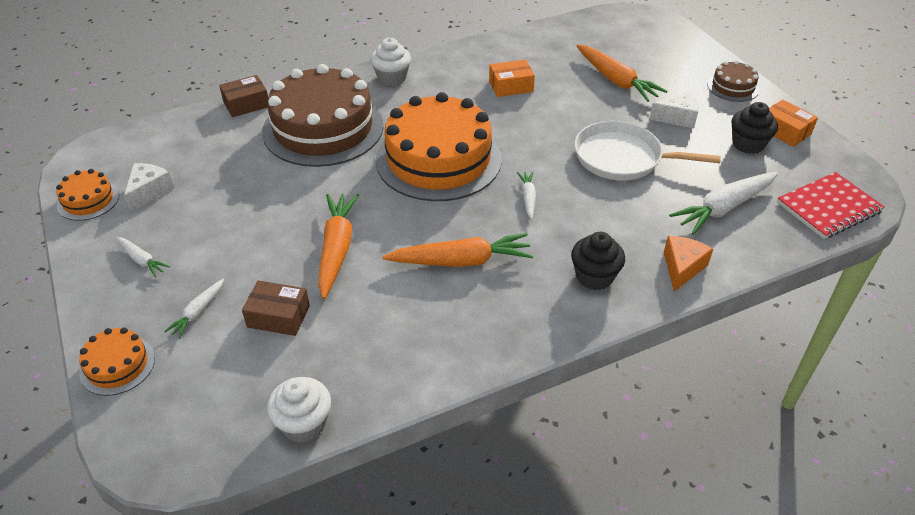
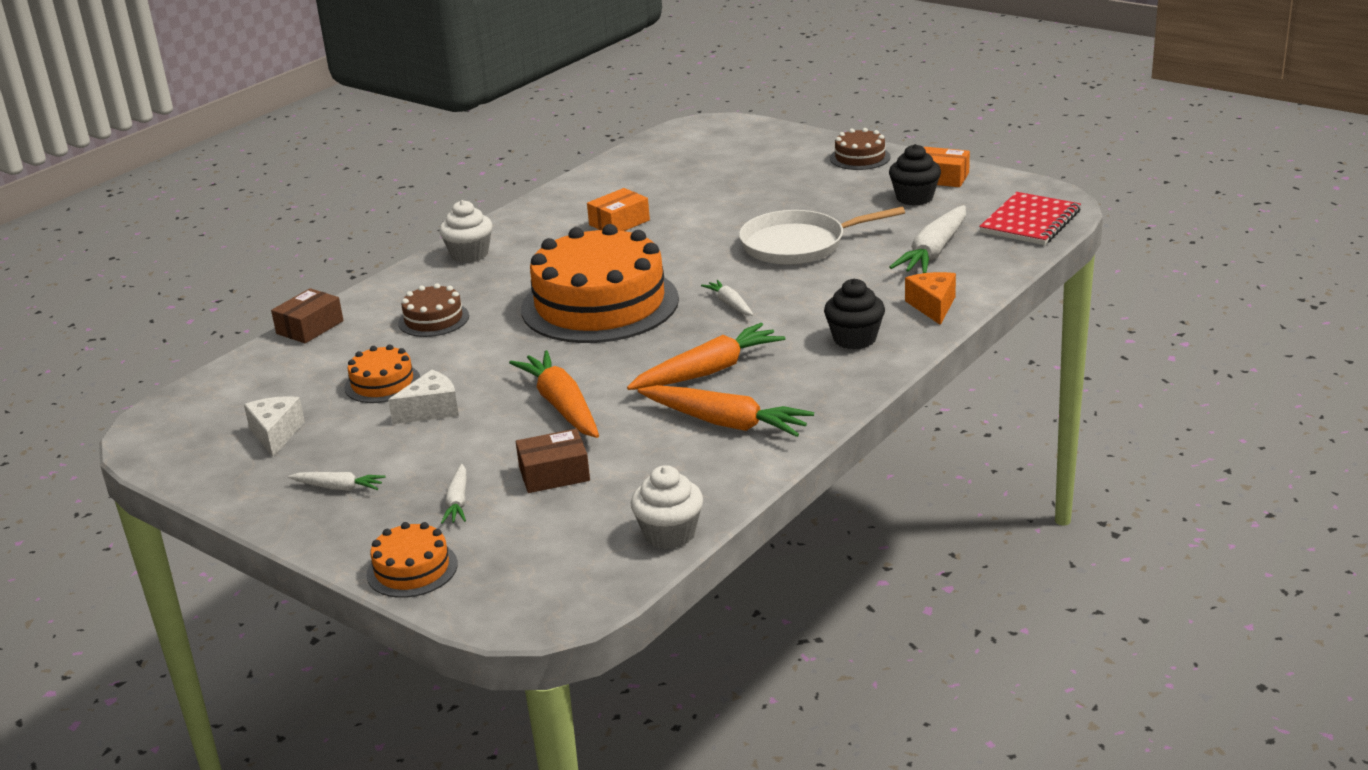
camera: 25 degrees left, 15 degrees down
orange cake [56,169,119,221] -> orange cake moved to [344,344,420,403]
brown cake [262,64,383,167] -> brown cake [398,283,469,337], size x0.45
orange carrot [576,44,667,102] -> orange carrot moved to [638,385,814,437]
white cheese [649,91,699,128] -> white cheese moved to [388,370,459,424]

